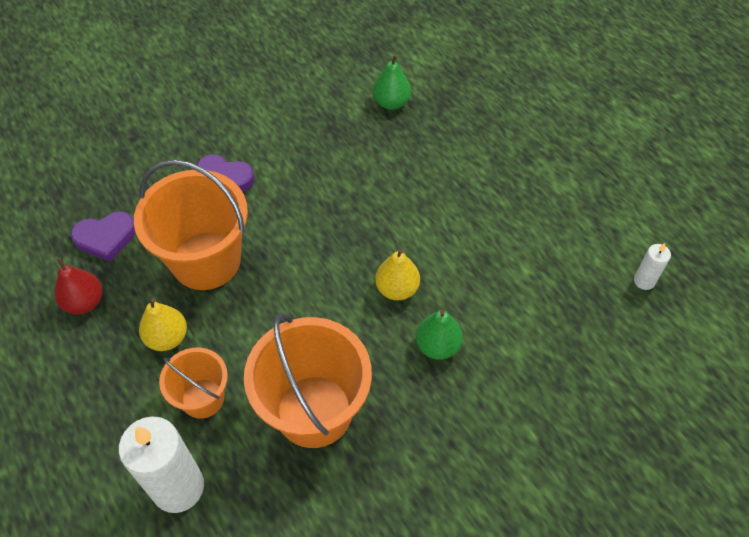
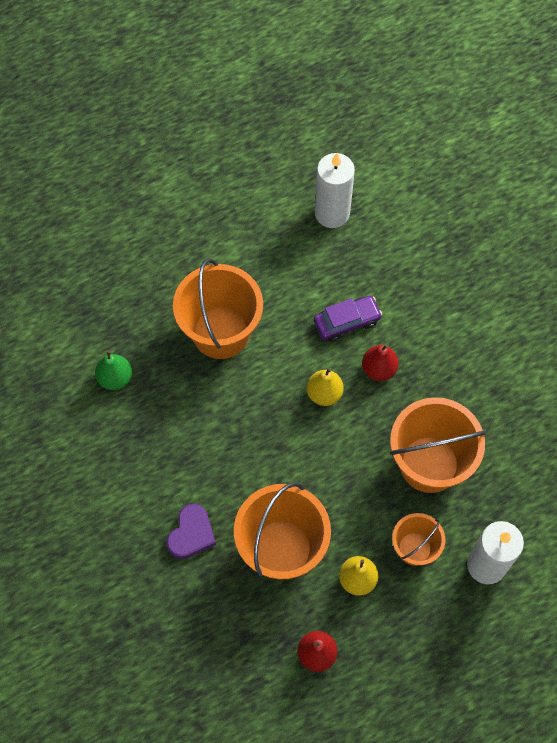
camera: 85 degrees left, 10 degrees up
purple heart [71,211,136,262] -> none
green pear [416,310,463,360] -> red pear [362,345,399,381]
white candle [634,243,671,290] -> white candle [315,153,355,228], size x2.09
none -> orange bucket [173,258,263,359]
none -> purple car [314,296,382,342]

